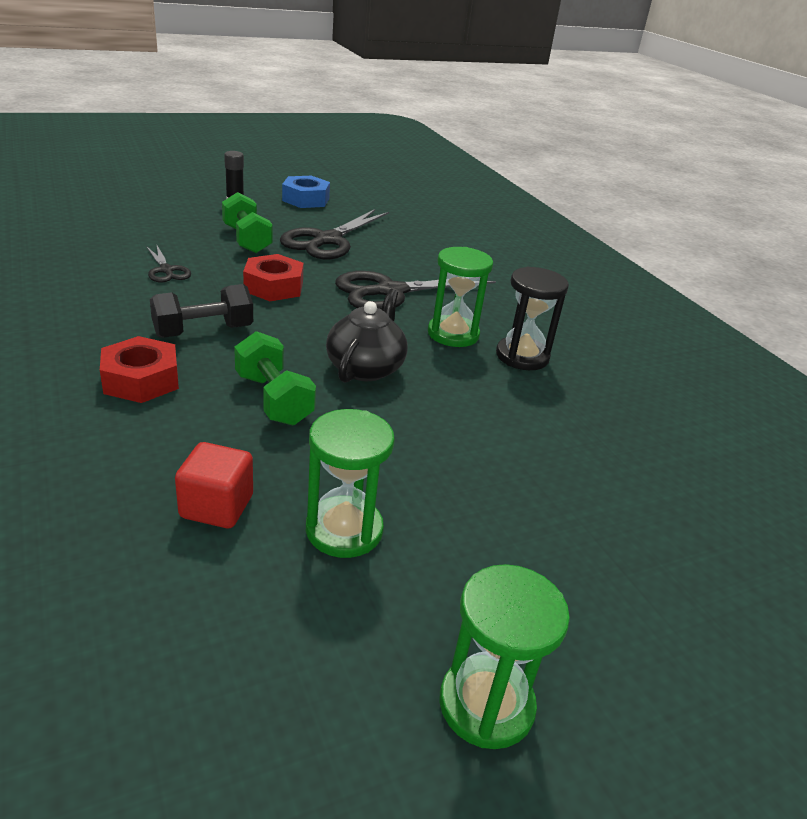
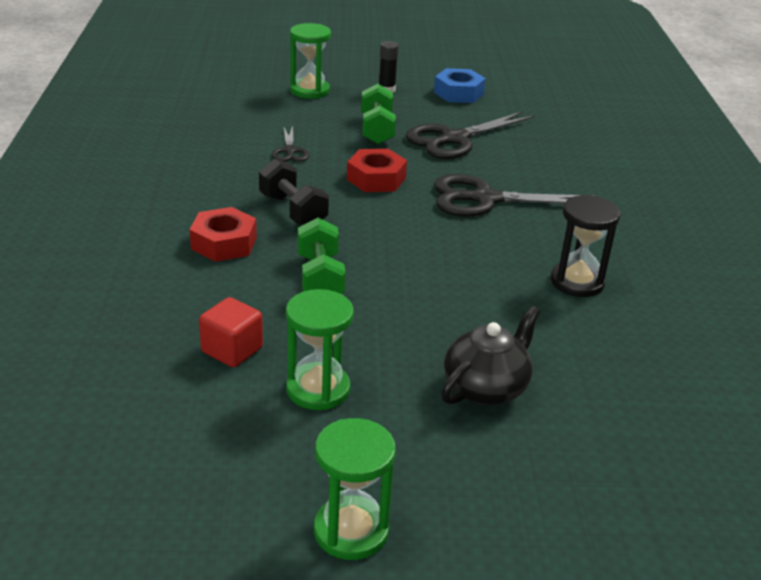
camera: 25 degrees right, 0 degrees up
black dumbbell [150,284,253,338] -> black dumbbell turned 60 degrees clockwise [259,159,329,225]
black teapot [326,289,407,383] -> black teapot moved to [441,306,540,405]
green hourglass [428,247,493,347] -> green hourglass moved to [290,23,331,99]

